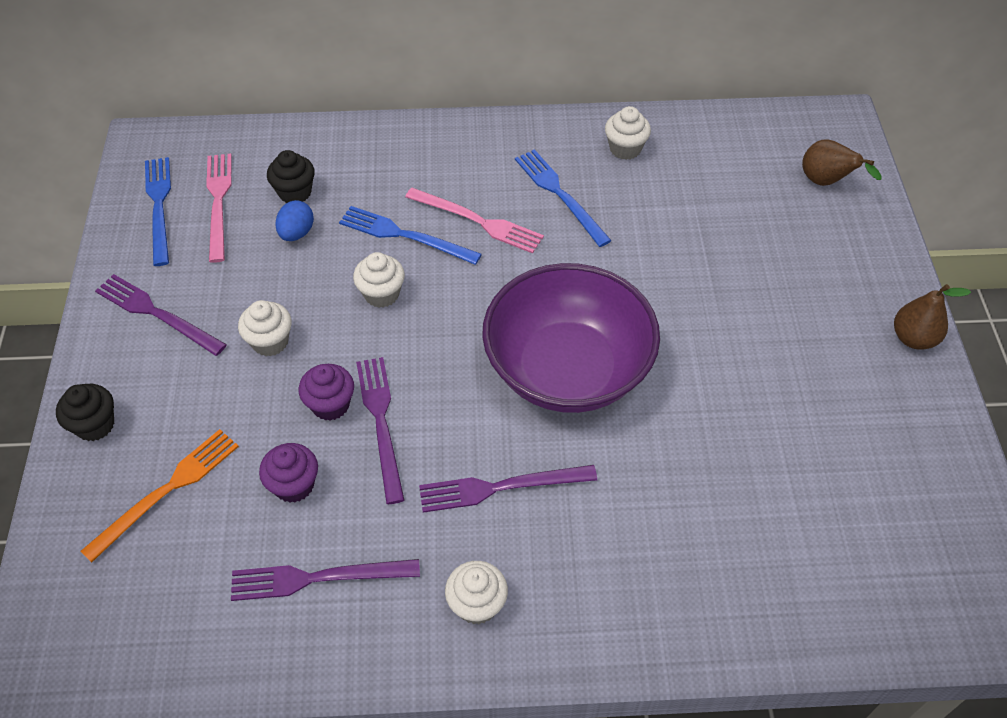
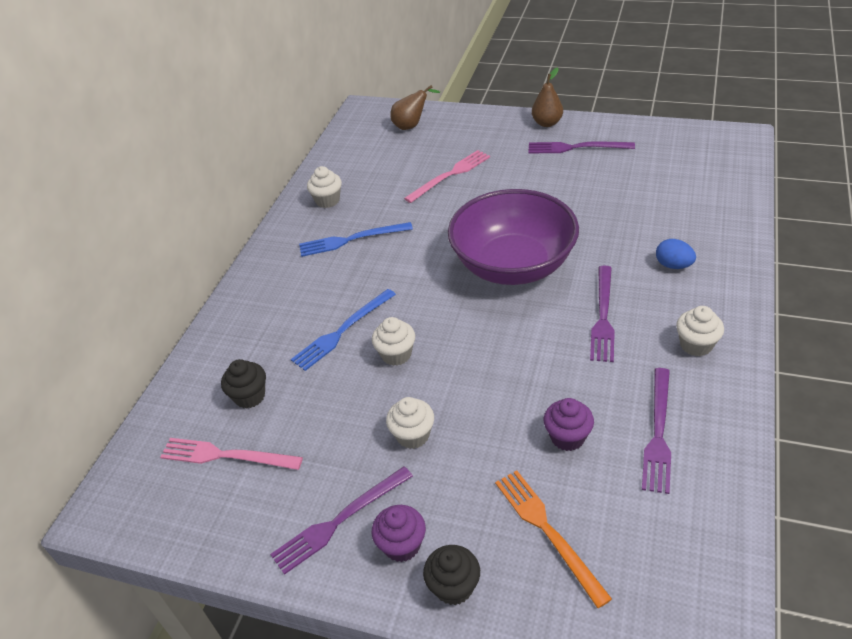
camera: 65 degrees left, 10 degrees down
blue fork [145,157,171,266] -> none
blue egg [275,200,314,241] -> blue egg moved to [656,239,696,269]
purple cupcake [299,364,354,421] -> purple cupcake moved to [372,505,426,562]
purple fork [356,357,405,504] -> purple fork moved to [528,142,635,153]
pink fork [405,188,544,254] -> pink fork moved to [404,150,490,203]

